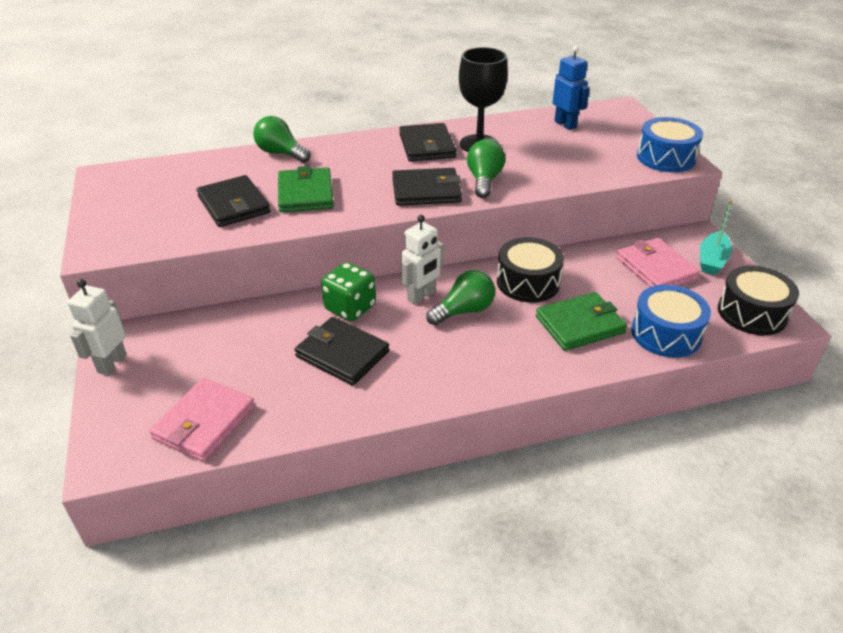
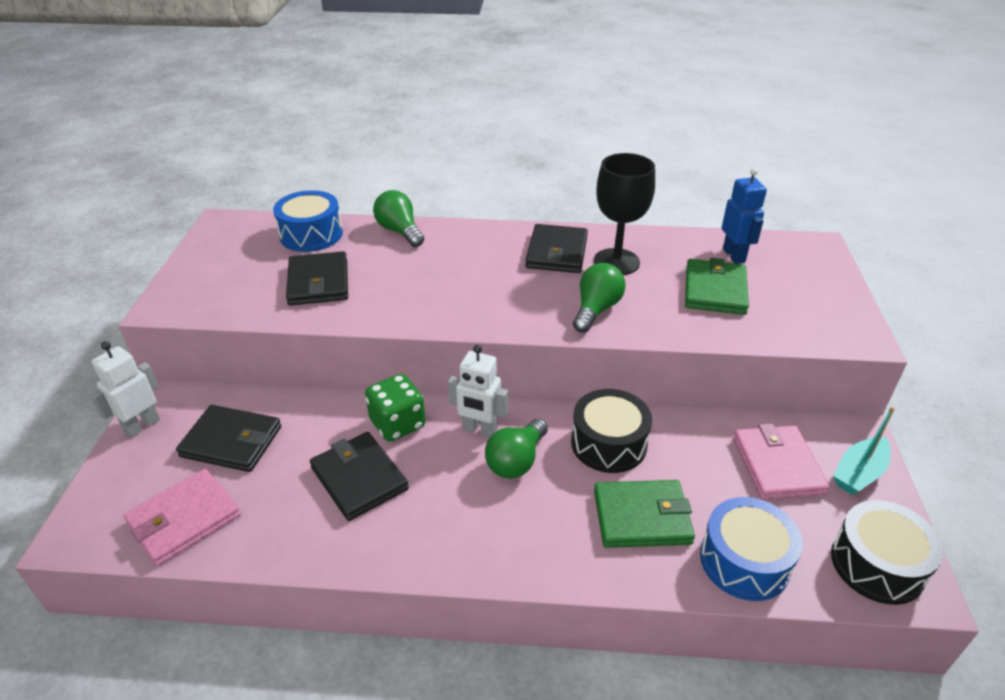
camera: 20 degrees right, 0 degrees up
green wallet [278,166,334,213] -> green wallet moved to [685,258,749,315]
black wallet [392,168,462,206] -> black wallet moved to [176,405,281,472]
white robot [401,215,444,305] -> white robot turned 45 degrees clockwise [448,345,508,437]
green light bulb [426,270,495,326] -> green light bulb turned 135 degrees clockwise [485,418,548,479]
blue drum [637,117,703,172] -> blue drum moved to [273,190,343,252]

